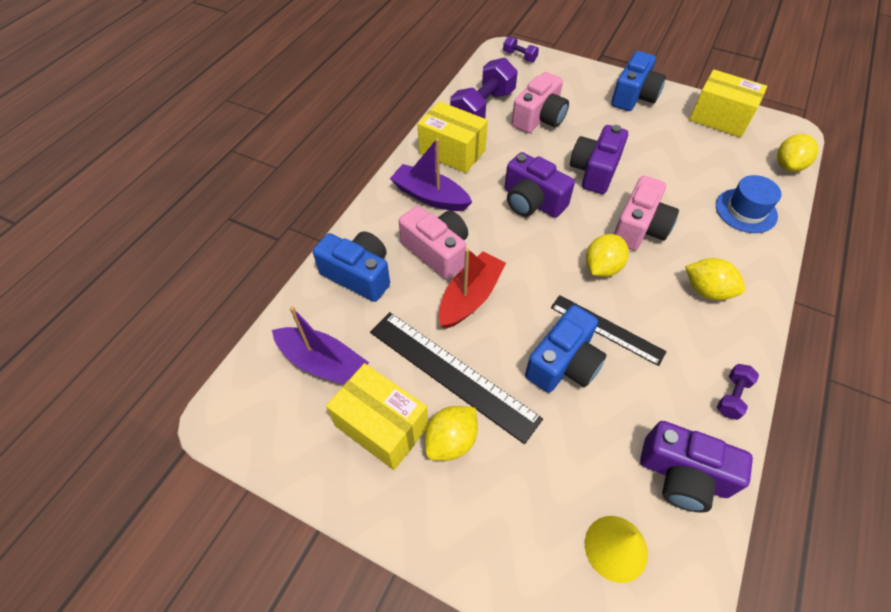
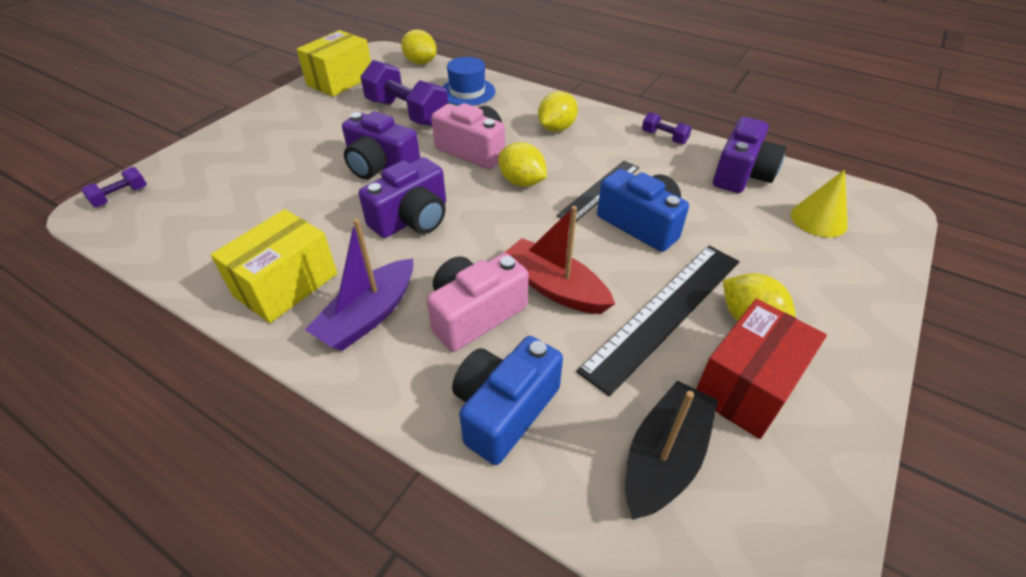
camera: 85 degrees left, 10 degrees down
purple boat [272,306,369,384] -> black boat [625,380,718,520]
yellow box [326,363,428,470] -> red box [696,299,827,439]
purple dumbbell [450,58,518,119] -> purple dumbbell moved to [360,60,448,126]
pink camera [512,72,569,133] -> none
blue camera [611,51,666,111] -> none

